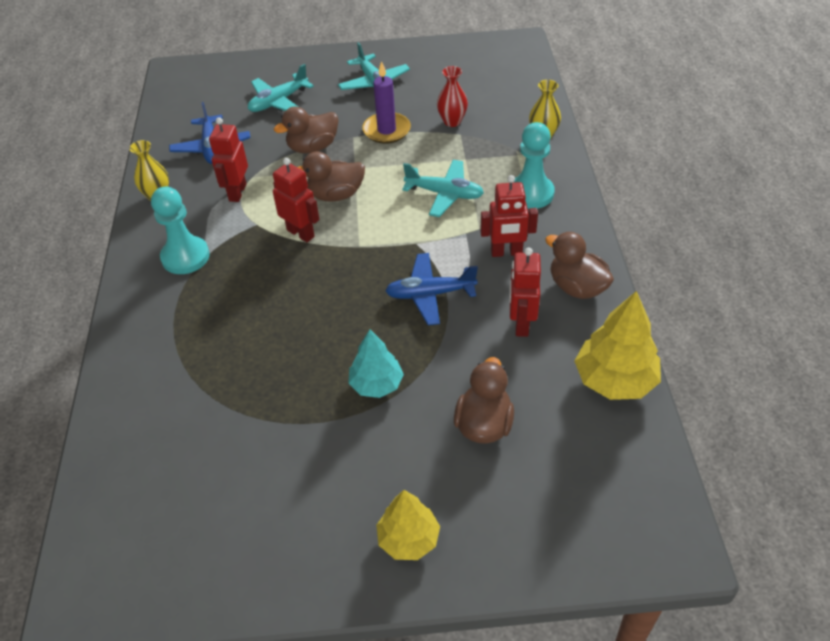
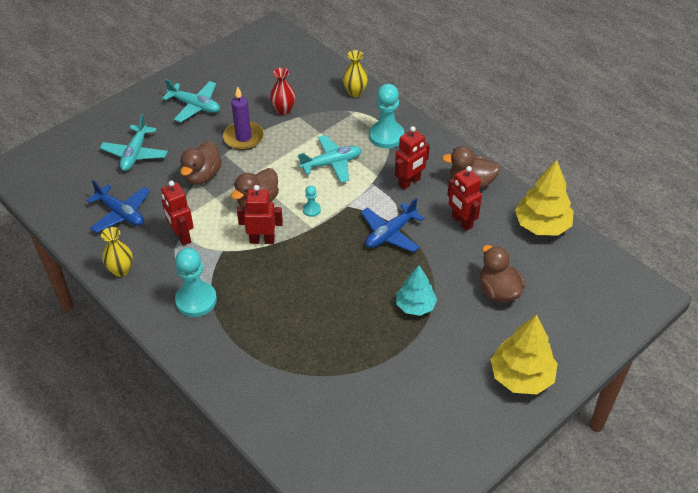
camera: 40 degrees left, 0 degrees up
yellow tree [376,490,440,560] -> yellow tree [490,315,558,394], size x1.51
none -> turquoise pawn [303,185,321,217]

